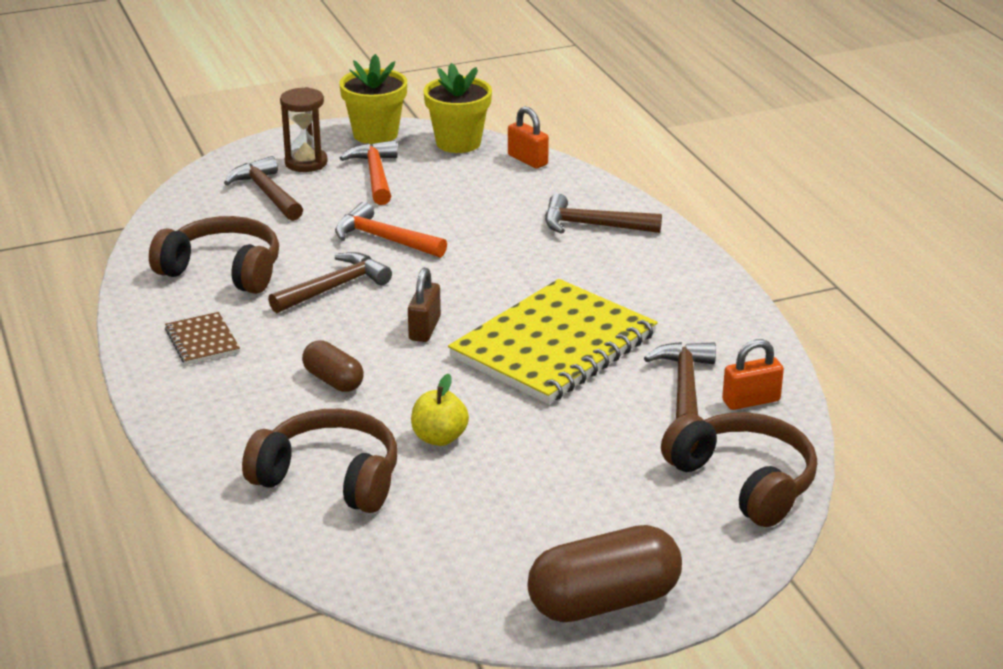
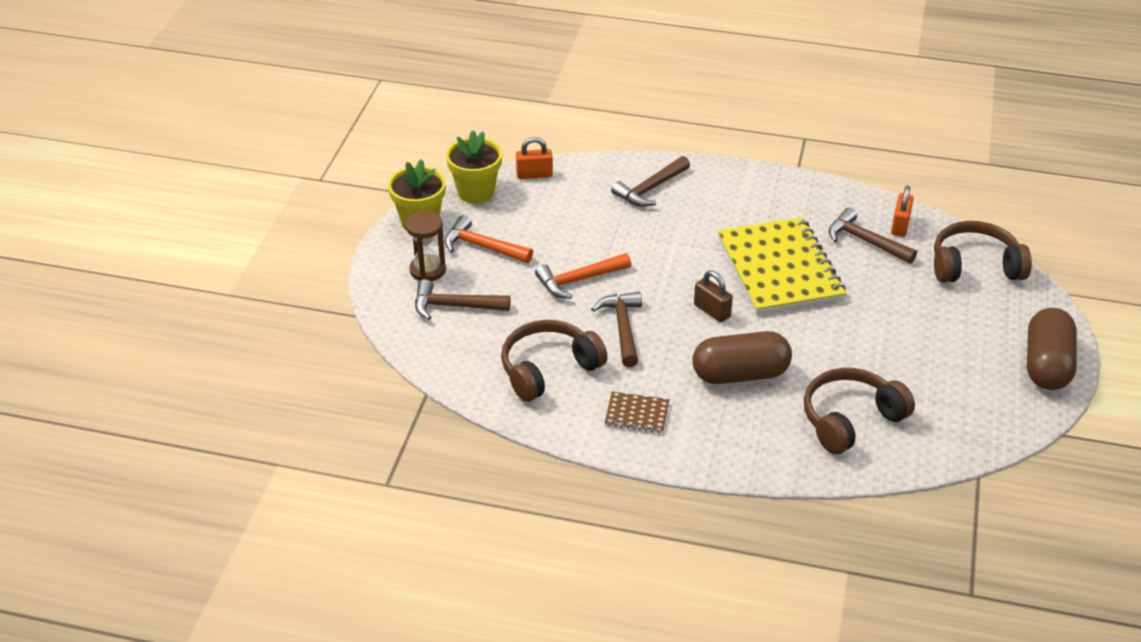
camera: 55 degrees left, 10 degrees up
brown capsule [302,340,364,392] -> brown capsule [693,331,792,384], size x1.78
yellow apple [411,374,469,446] -> none

